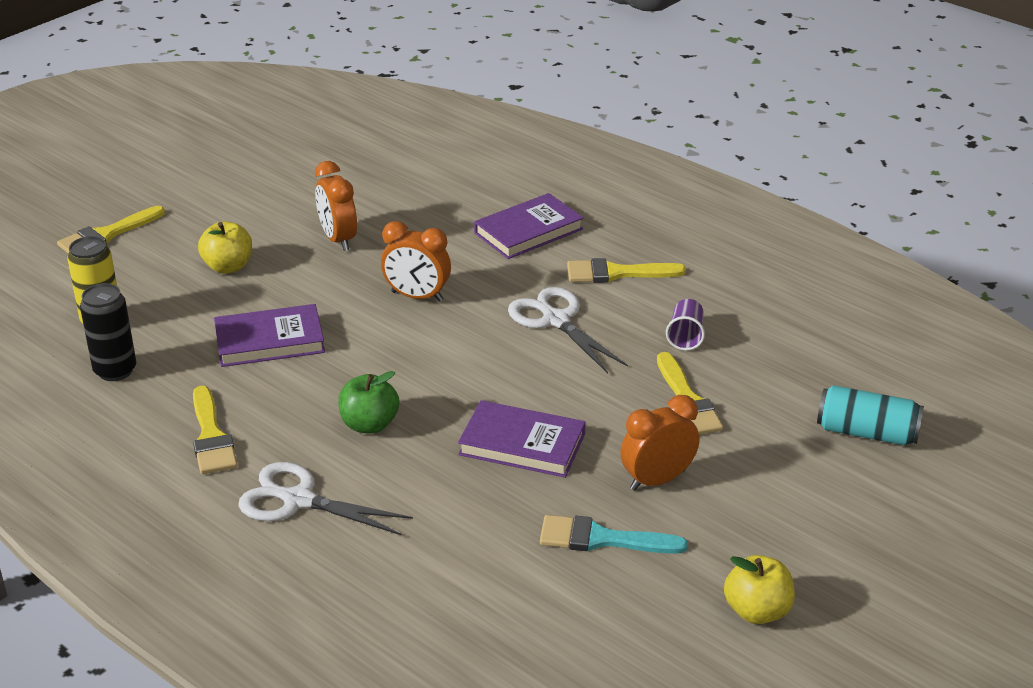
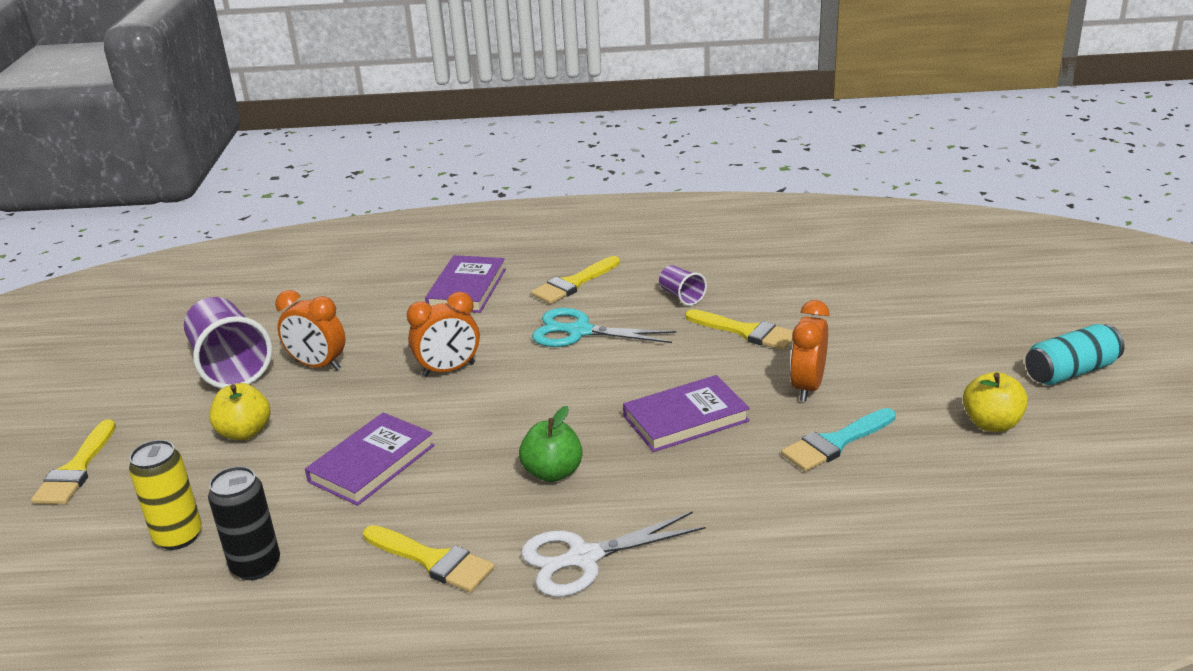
camera: 40 degrees left, 5 degrees down
white scissors [508,287,628,373] -> turquoise scissors [532,308,676,347]
turquoise can [817,385,924,445] -> turquoise can moved to [1025,324,1125,385]
none -> purple cup [184,297,272,389]

